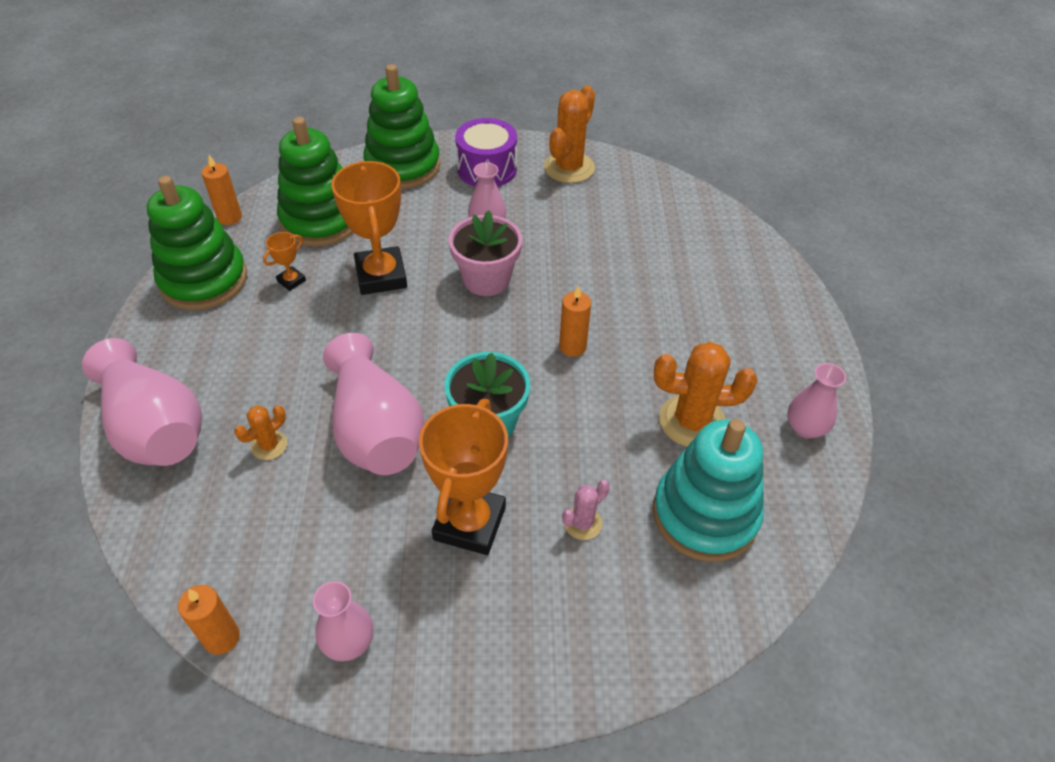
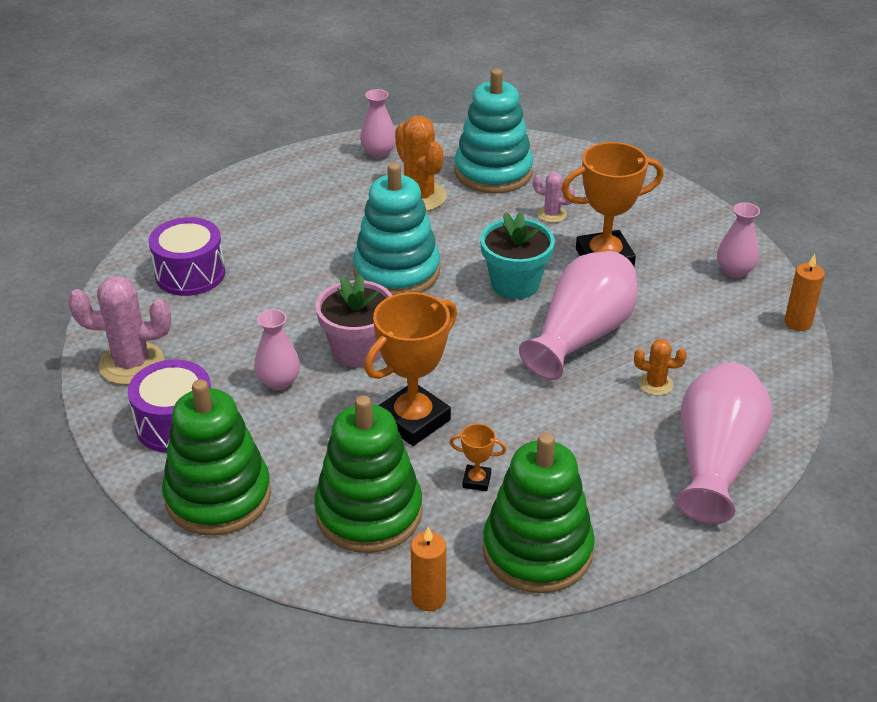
camera: 120 degrees left, 10 degrees down
orange cactus [544,86,595,183] -> pink cactus [68,276,171,385]
orange candle [559,286,591,357] -> turquoise stacking toy [353,163,440,295]
none -> purple drum [149,217,225,296]

